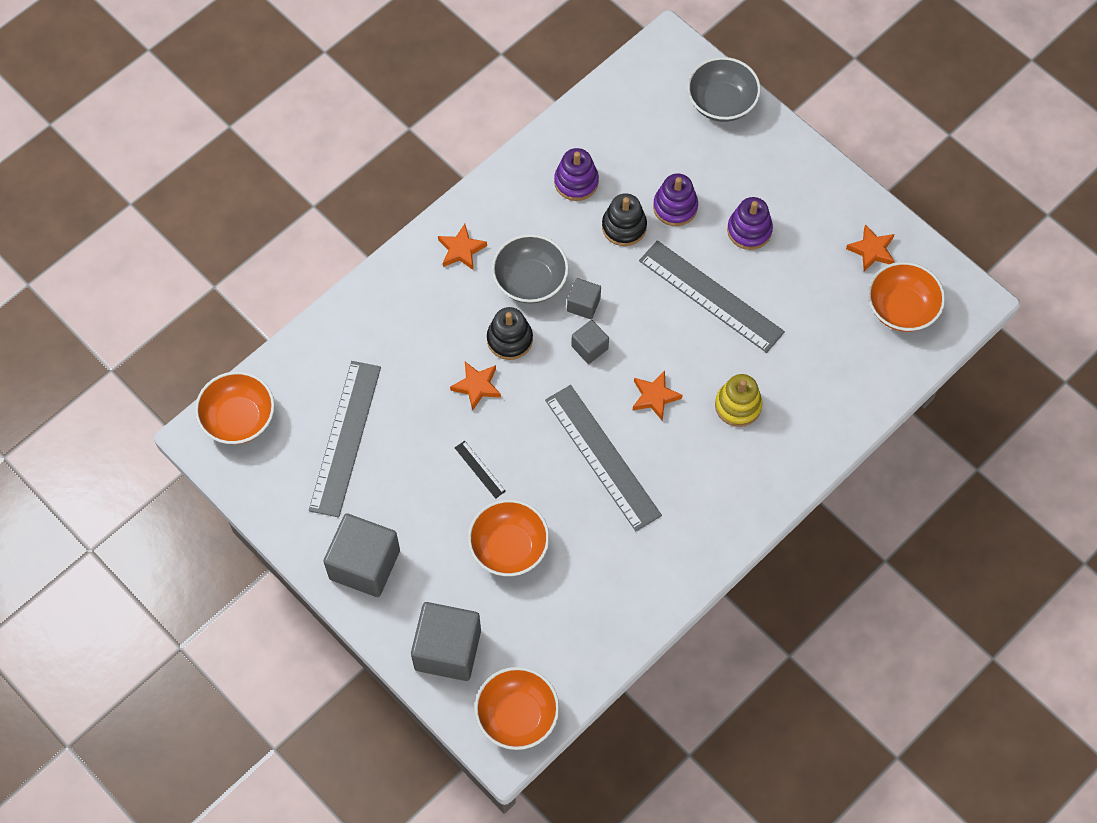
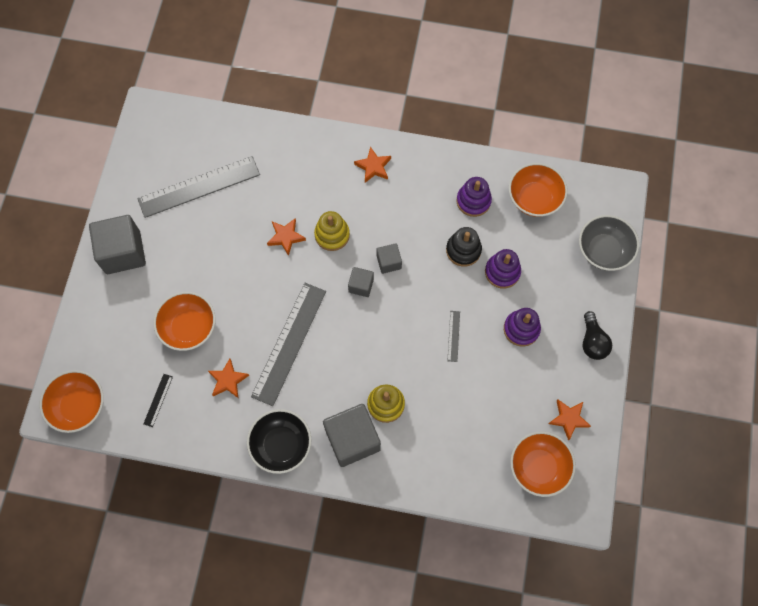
camera: 55 degrees right, 5 degrees up
orange bowl [195,371,274,444] -> orange bowl moved to [509,163,568,217]
grey cube [411,602,481,681] -> grey cube moved to [323,404,381,467]
black ruler [455,441,506,499] -> black ruler moved to [144,374,173,427]
black stacking toy [487,307,533,360] -> yellow stacking toy [314,211,350,251]
grey bowl [492,234,569,304] -> none
orange star [633,371,683,420] -> orange star moved to [208,359,249,398]
grey ruler [639,240,785,353] -> grey ruler [448,311,460,362], size x0.41
none -> black bowl [247,409,311,474]
none -> black light bulb [583,311,612,360]

